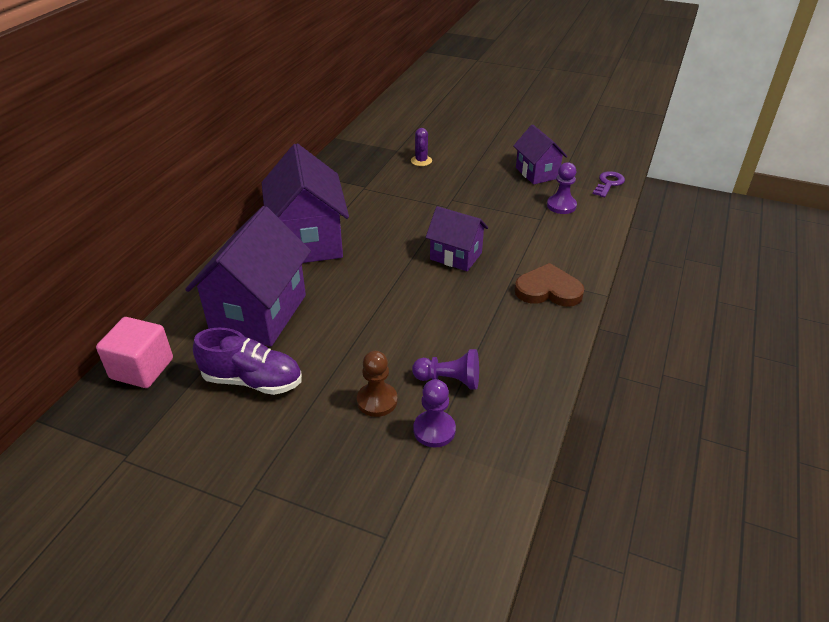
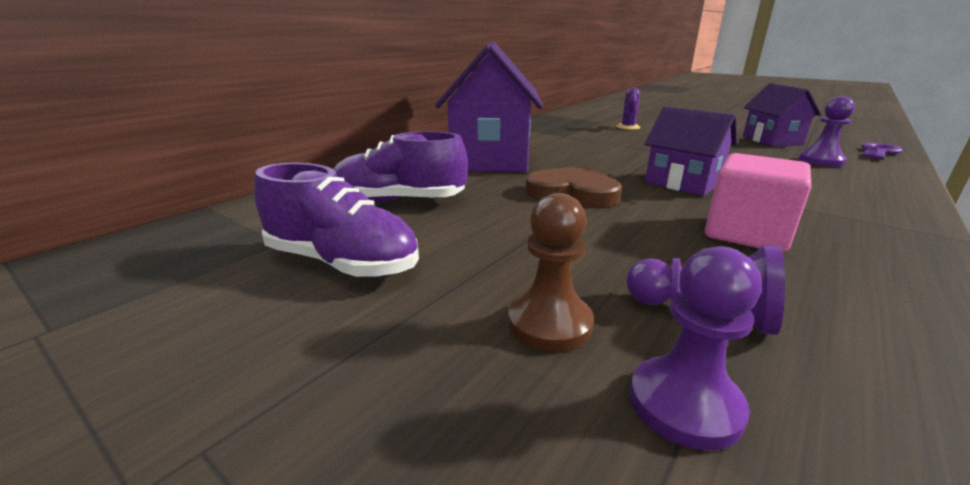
camera: 15 degrees right, 15 degrees down
pink cube [96,317,173,388] -> pink cube moved to [705,153,811,253]
purple house [185,206,311,346] -> purple shoe [333,131,468,203]
brown heart [514,263,584,307] -> brown heart moved to [526,166,622,207]

